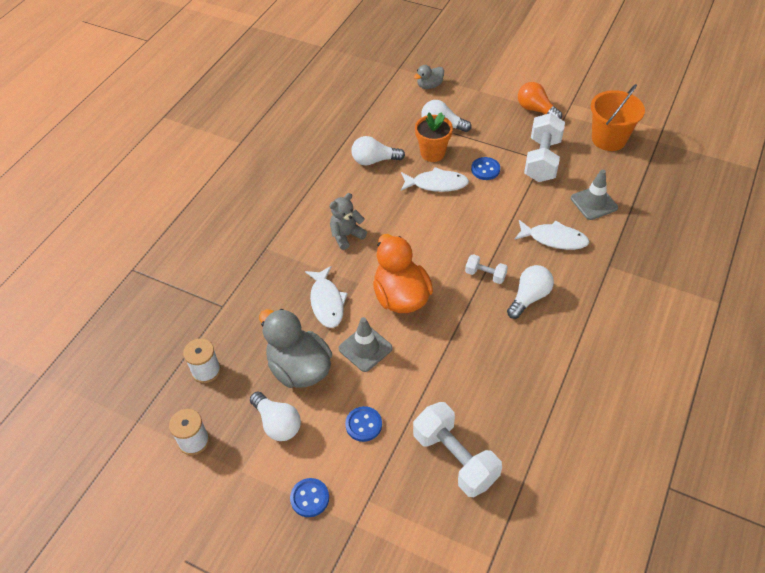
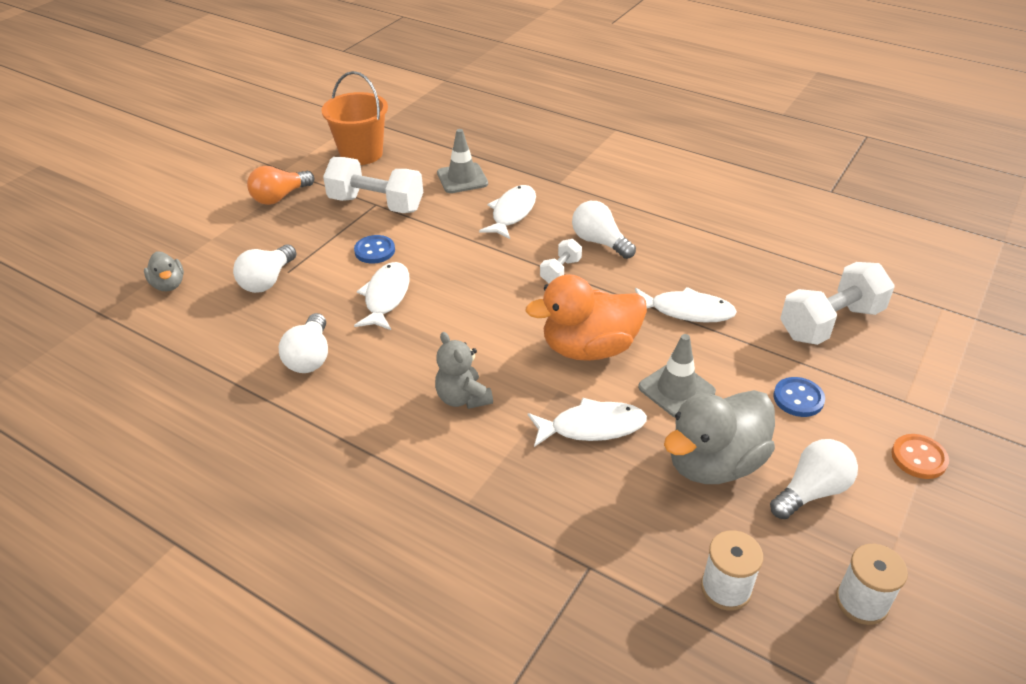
camera: 85 degrees left, 10 degrees down
blue button [290,478,329,517] -> orange button [891,434,949,479]
orange flower pot [415,112,453,162] -> none
none -> white fish [635,287,737,323]

